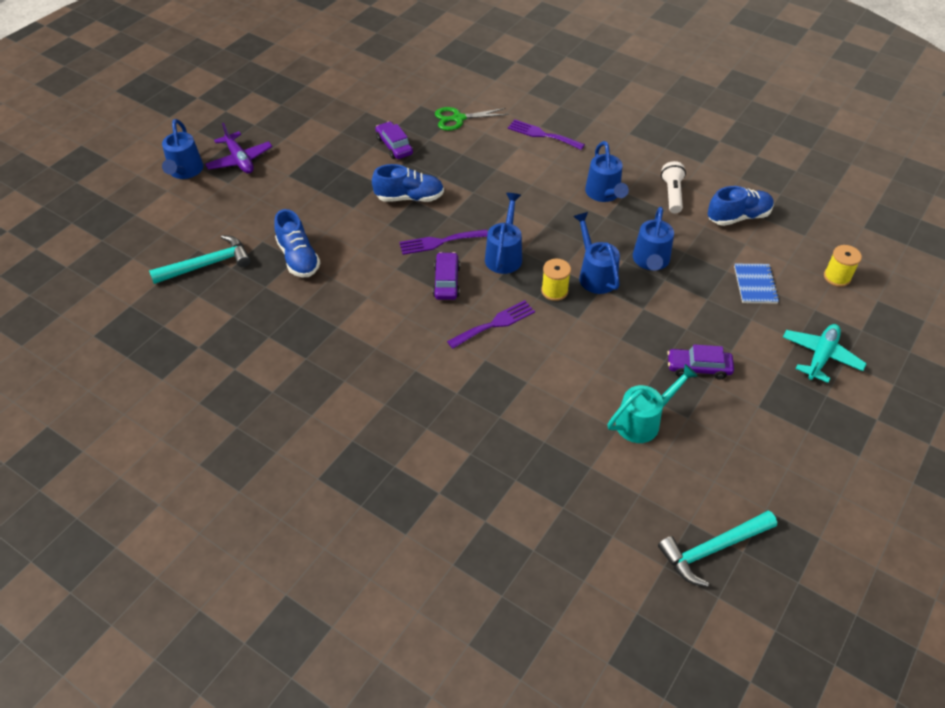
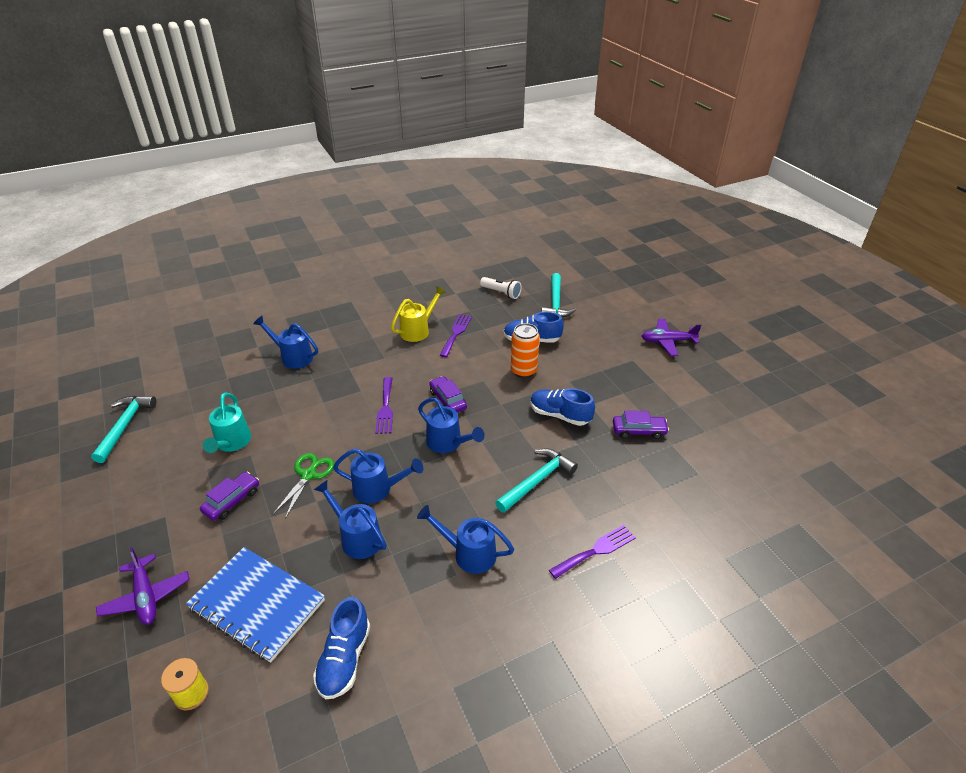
camera: 120 degrees right, 10 degrees down
blue watering can [162,119,203,179] -> blue watering can moved to [253,316,318,369]
blue shoe [372,164,444,202] -> blue shoe turned 90 degrees clockwise [530,388,595,426]
purple fork [399,229,488,255] -> purple fork moved to [440,314,472,357]
purple car [433,252,460,300] -> purple car turned 150 degrees counterclockwise [429,376,467,413]
green scissors [435,107,508,131] -> green scissors moved to [272,453,335,519]
yellow spool [541,258,571,301] -> none
white flashlight [661,161,686,213] -> white flashlight moved to [480,277,522,299]
blue notebook [734,264,779,303] -> blue notebook [186,547,325,663], size x1.94
turquoise plane [783,324,867,383] -> purple plane [96,547,190,625]
none -> yellow watering can [391,286,446,342]
none -> turquoise hammer [495,449,578,513]
none -> orange can [511,323,540,378]

